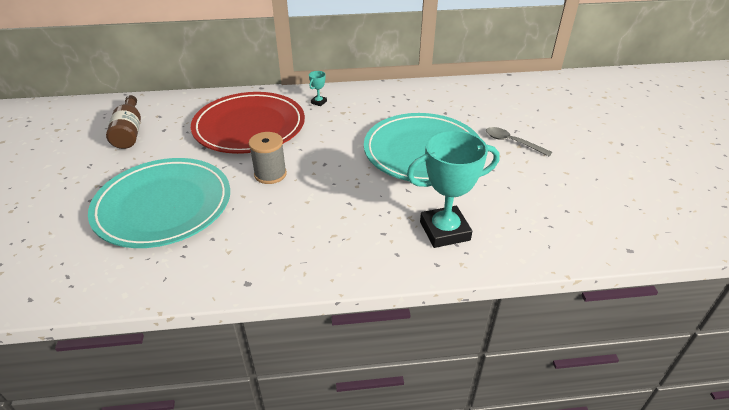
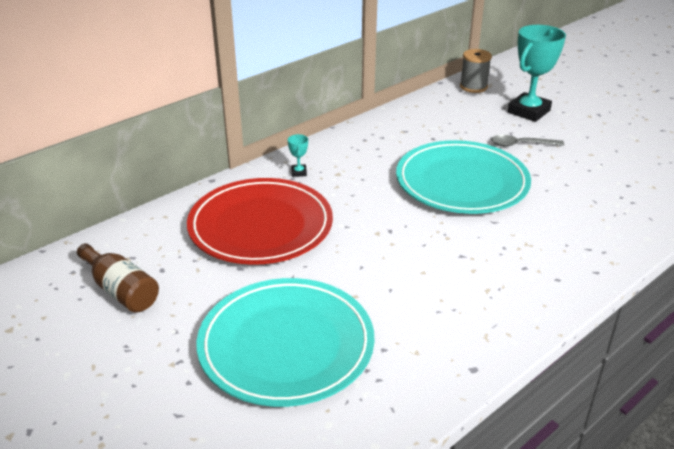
camera: 35 degrees left, 5 degrees down
grey spool [249,132,287,184] -> grey spool moved to [460,49,492,93]
turquoise trophy [407,130,500,248] -> turquoise trophy moved to [508,25,566,122]

